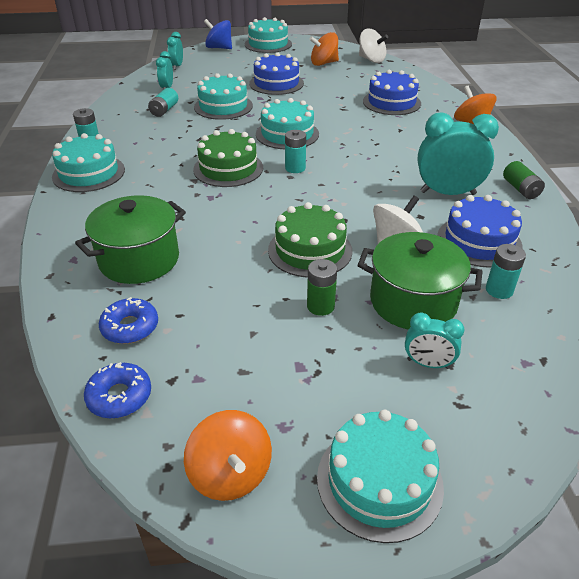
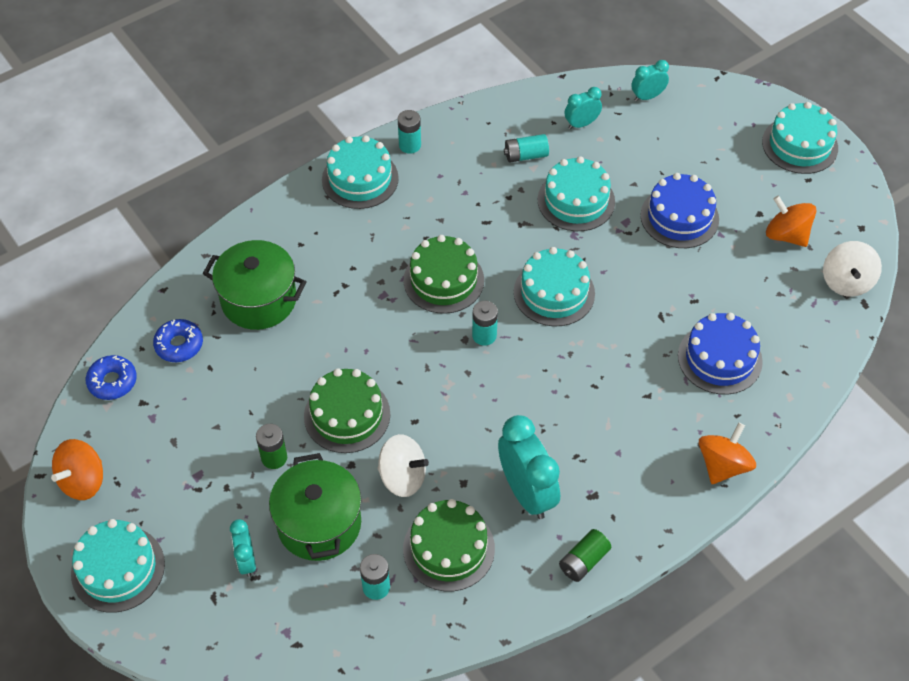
camera: 60 degrees right, 15 degrees up
blue spinning top [204,19,232,49] -> none
blue cake [437,195,523,268] -> green cake [403,499,495,591]

